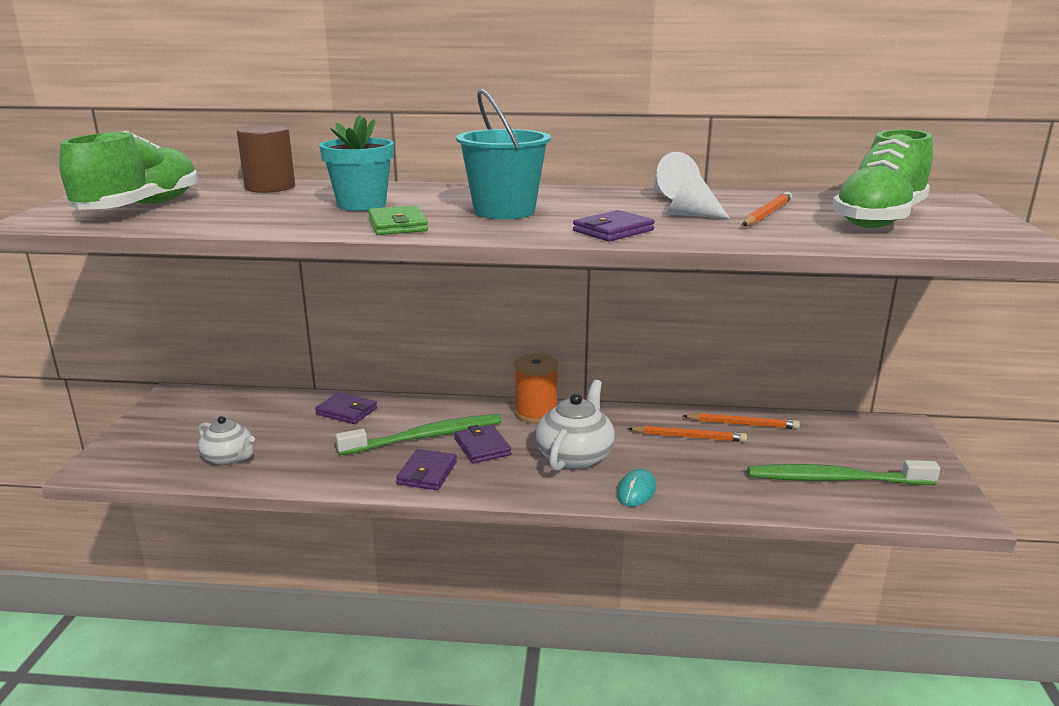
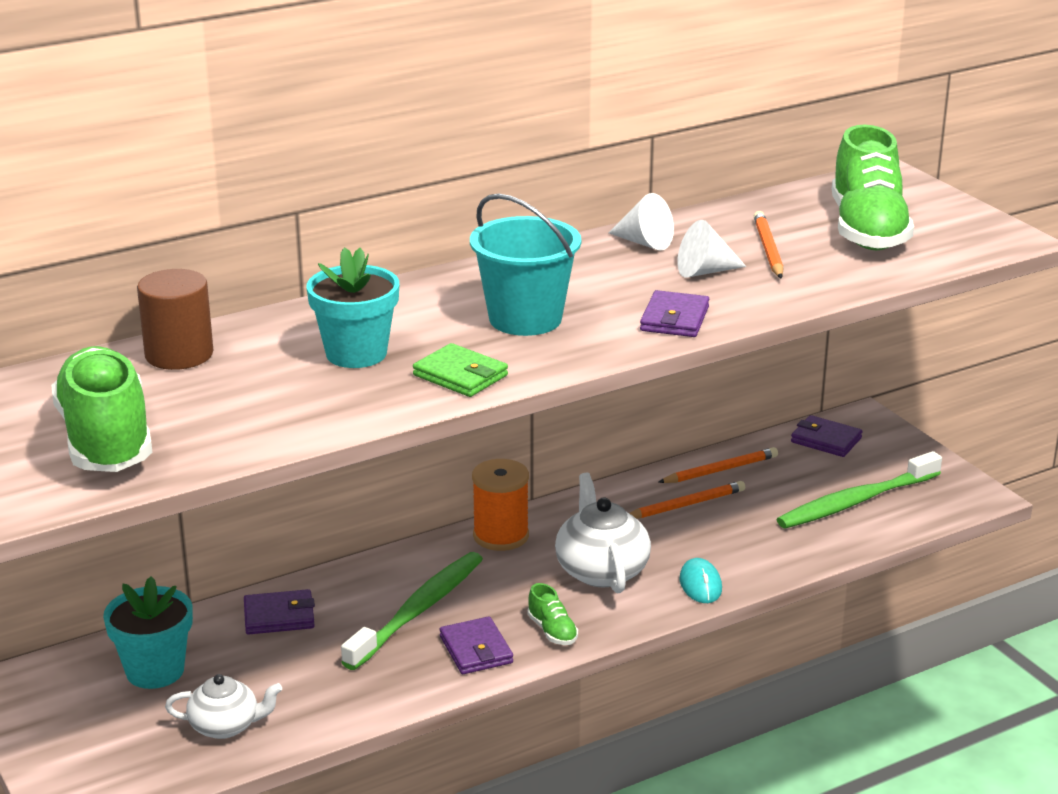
camera: 35 degrees left, 5 degrees up
purple wallet [455,424,511,463] -> purple wallet moved to [791,415,863,457]
none -> turquoise flower pot [103,576,193,689]
none -> green shoe [527,583,578,645]

